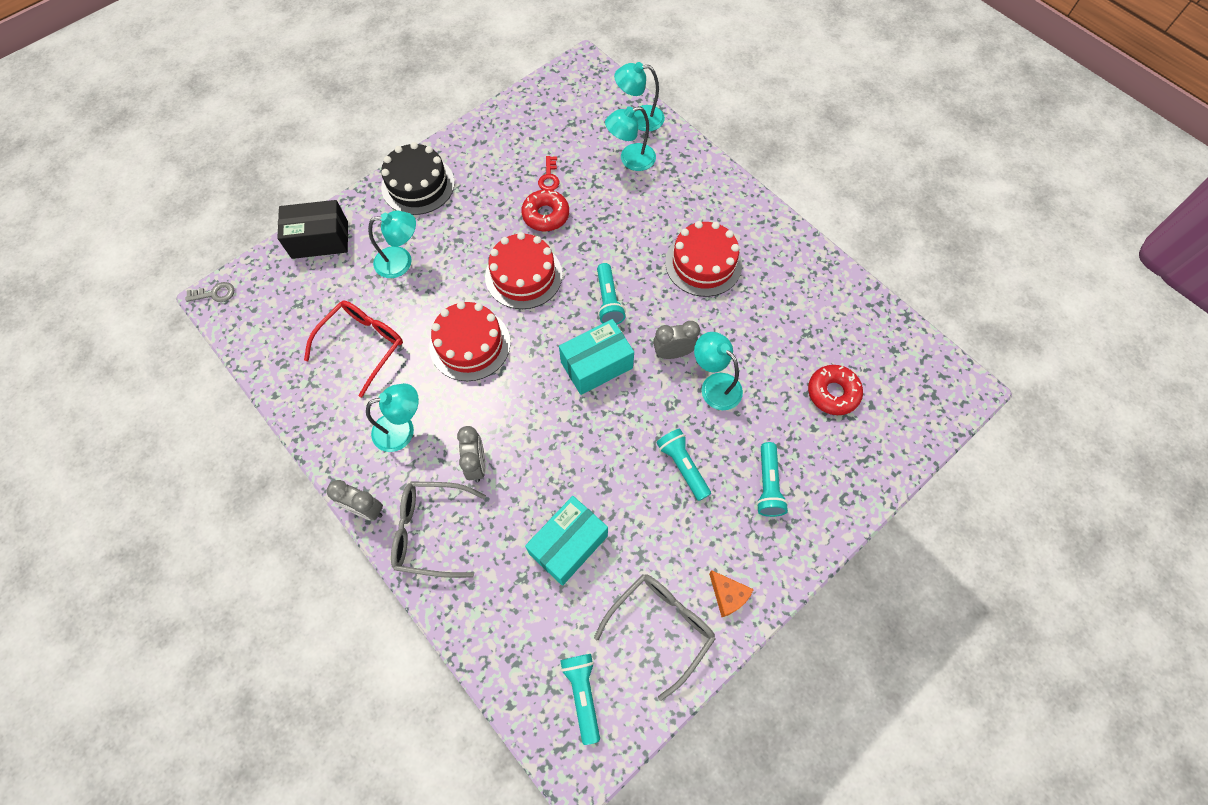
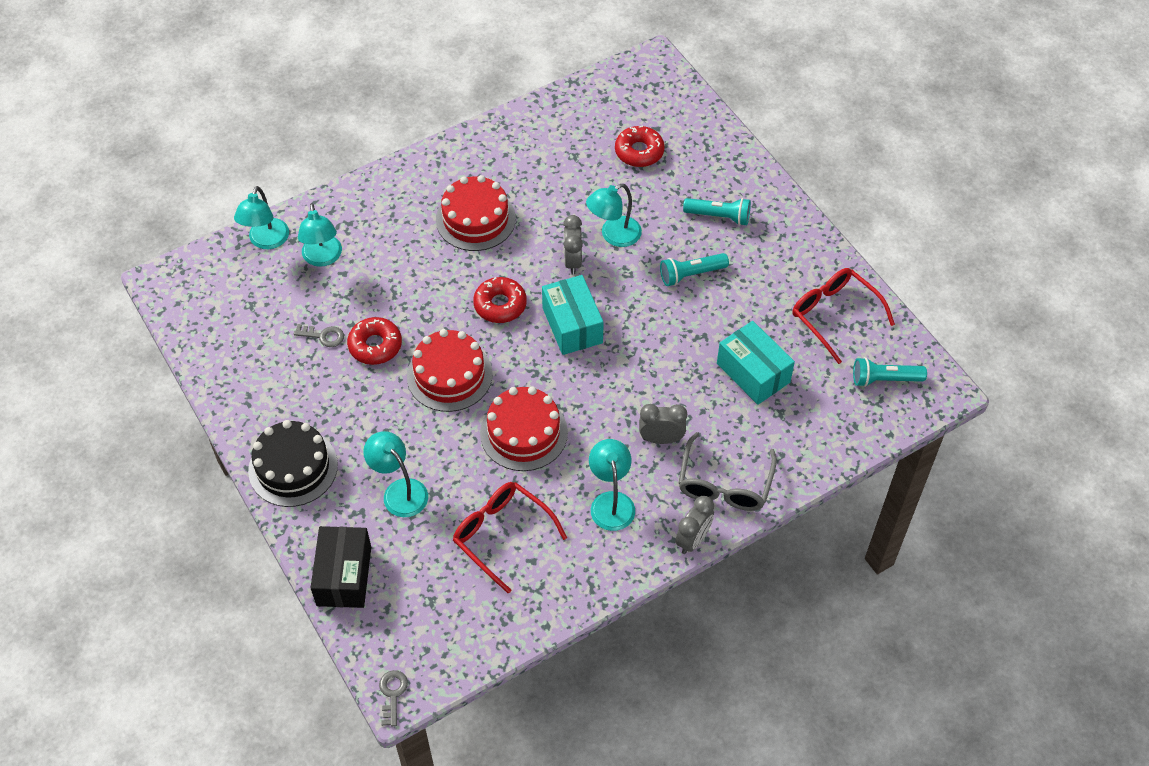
camera: 80 degrees left, 10 degrees down
turquoise lamp [368,211,416,278] -> turquoise lamp turned 45 degrees counterclockwise [363,431,428,517]
red key [538,156,560,190] -> grey key [294,324,344,347]
grey glasses [594,574,716,701] -> red glasses [792,268,895,364]
turquoise flashlight [597,263,626,324] -> red donut [473,277,527,323]
orange cheese [709,571,754,617] -> none

